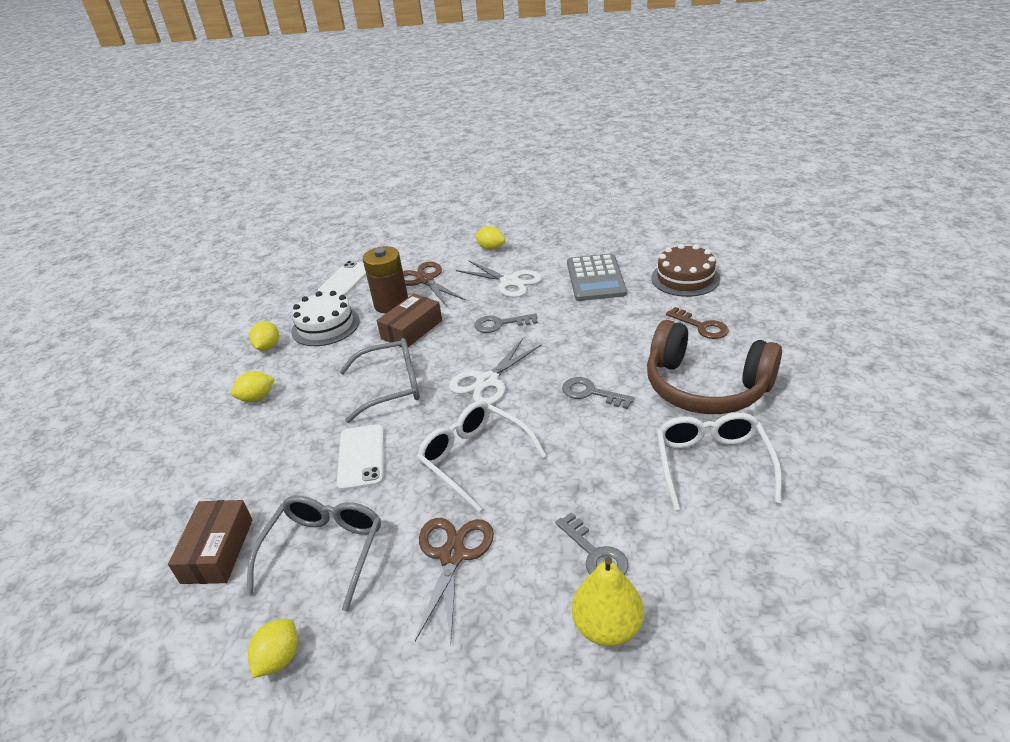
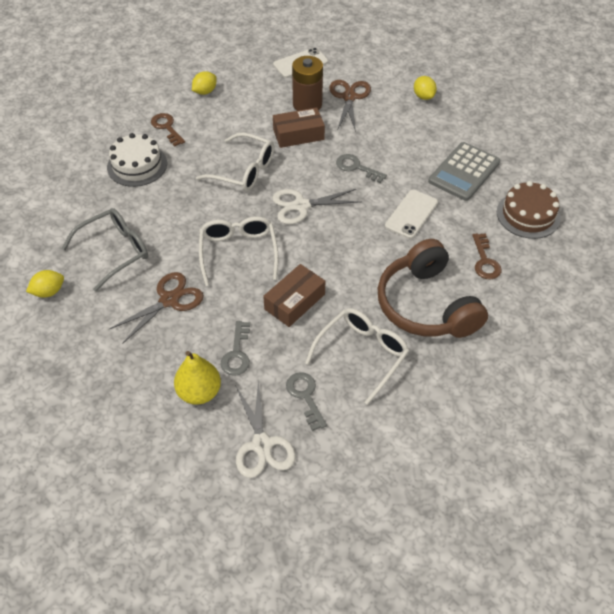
camera: 35 degrees right, 15 degrees up
brown box [168,500,253,584] -> brown box moved to [263,264,325,327]
yellow lemon [231,371,275,402] -> brown key [151,113,185,146]
white cake [291,291,360,346] -> white cake moved to [107,133,167,187]
white phone [337,424,384,491] -> white phone moved to [385,190,438,239]
grey glasses [339,338,420,423] -> white glasses [196,132,274,191]
white scissors [456,260,542,298] -> white scissors moved to [235,380,296,478]
grey key [562,377,634,409] -> grey key moved to [286,372,327,431]

